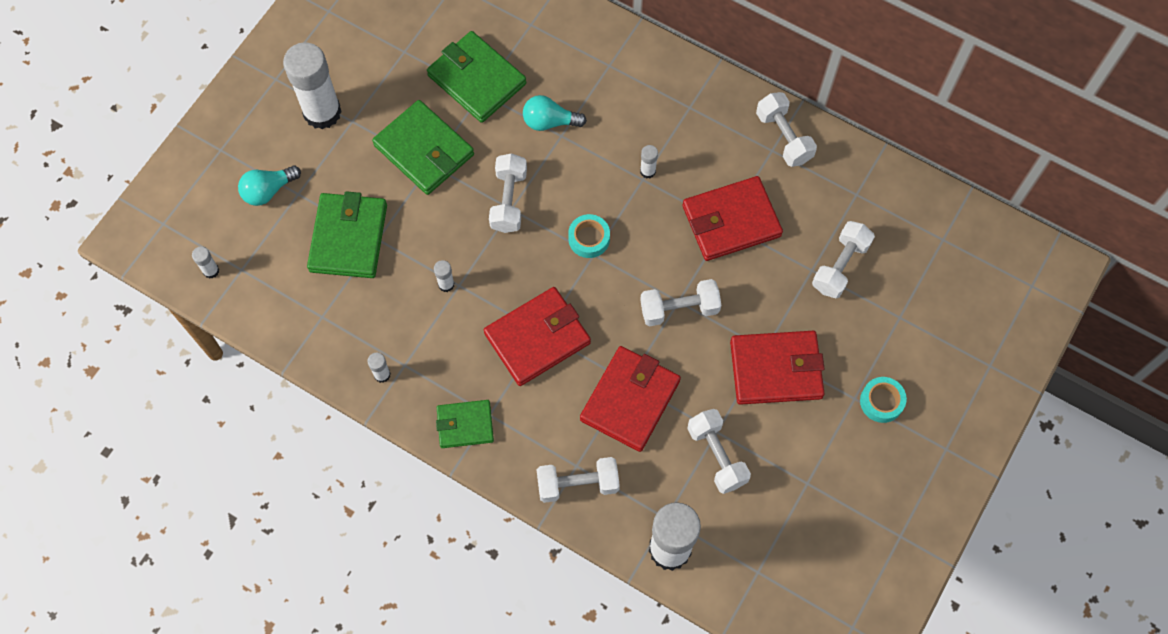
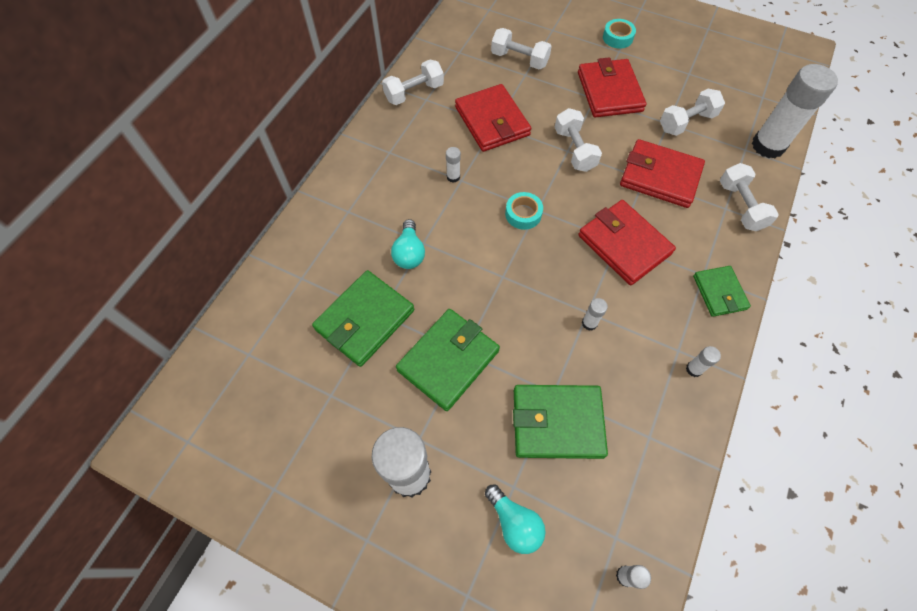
camera: 95 degrees left, 5 degrees down
white dumbbell [489,153,527,233] -> none

